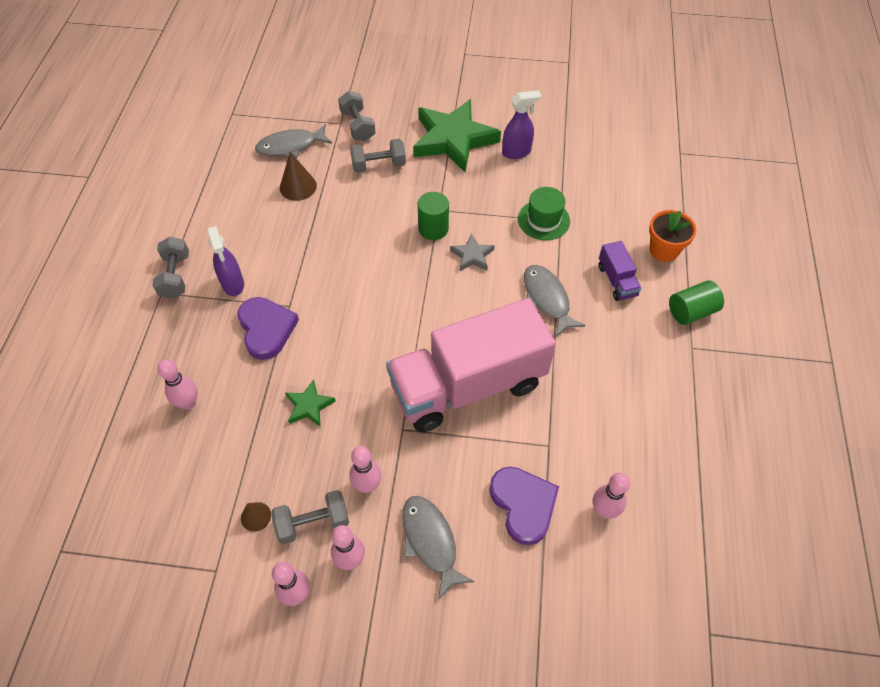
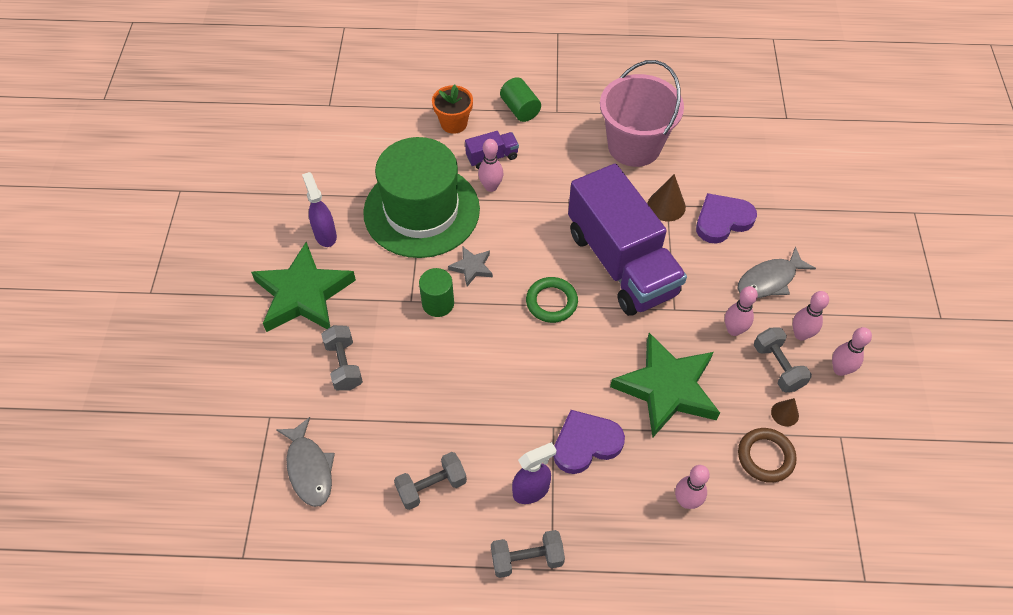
camera: 95 degrees left, 0 degrees up
brown cone [280,152,317,201] -> brown cone moved to [648,174,686,221]
green star [285,379,336,427] -> green star [610,333,720,438], size x2.21
grey dumbbell [338,91,376,141] -> grey dumbbell moved to [394,452,467,510]
pink truck [386,298,556,432] -> purple truck [568,164,687,316]
green hat [518,187,570,240] -> green hat [363,137,480,258], size x2.21
grey fish [524,265,585,337] -> none
pink bowling pin [593,473,630,519] -> pink bowling pin moved to [478,139,503,192]
none -> green ring [526,277,578,323]
none -> pink bucket [600,60,684,167]
none -> brown ring [738,428,796,483]

